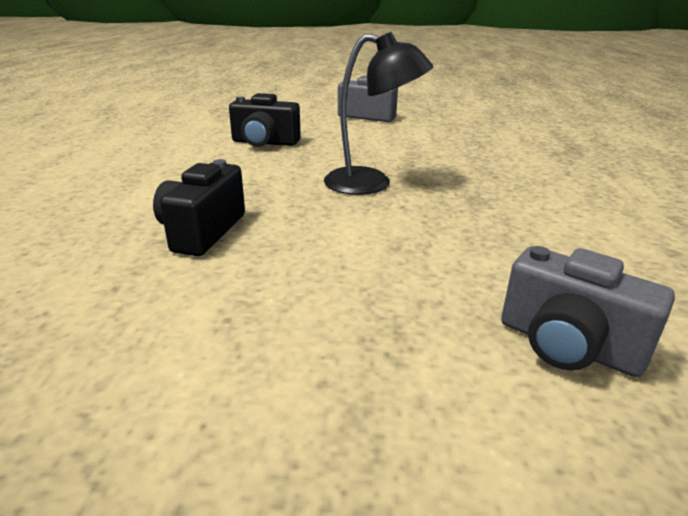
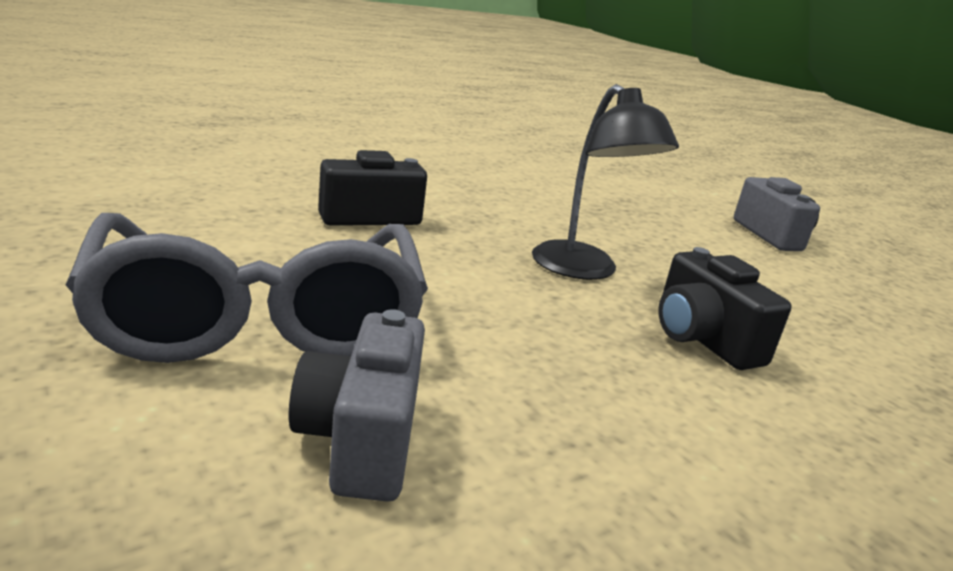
camera: 50 degrees right, 5 degrees down
black camera [229,93,301,147] -> black camera moved to [659,247,791,370]
none -> grey glasses [66,213,428,363]

